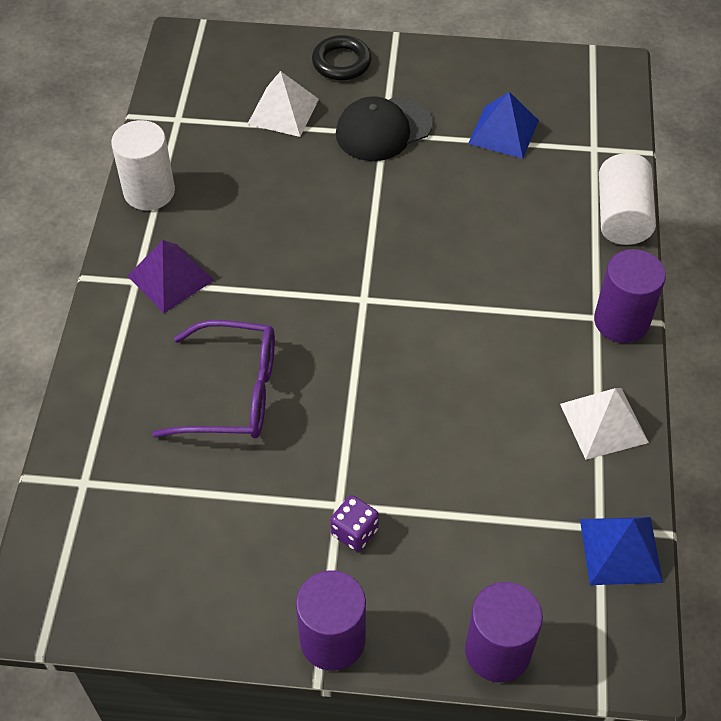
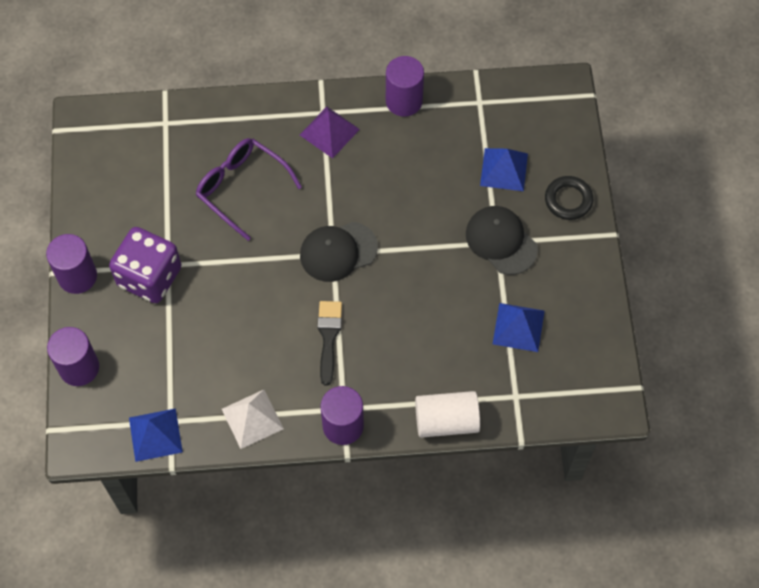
camera: 80 degrees right, 10 degrees up
white cylinder [111,120,175,211] -> purple cylinder [386,56,424,117]
purple glasses [152,320,275,438] -> purple glasses turned 135 degrees clockwise [196,138,302,241]
white pyramid [247,71,319,137] -> blue pyramid [480,148,528,191]
purple dice [330,495,379,552] -> purple dice [109,227,181,303], size x2.22
none -> black cap [300,222,378,282]
none -> black brush [317,301,342,386]

